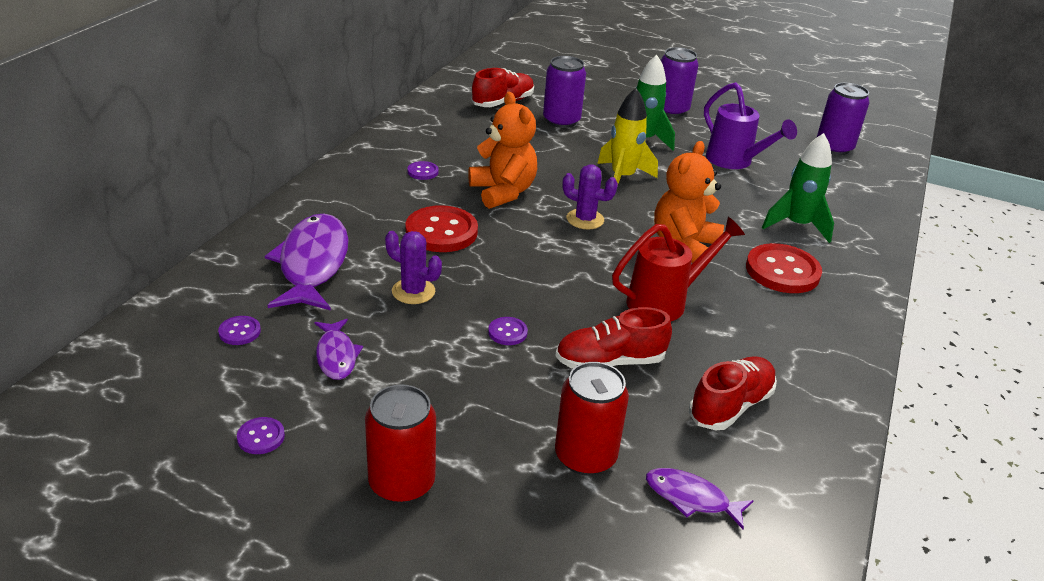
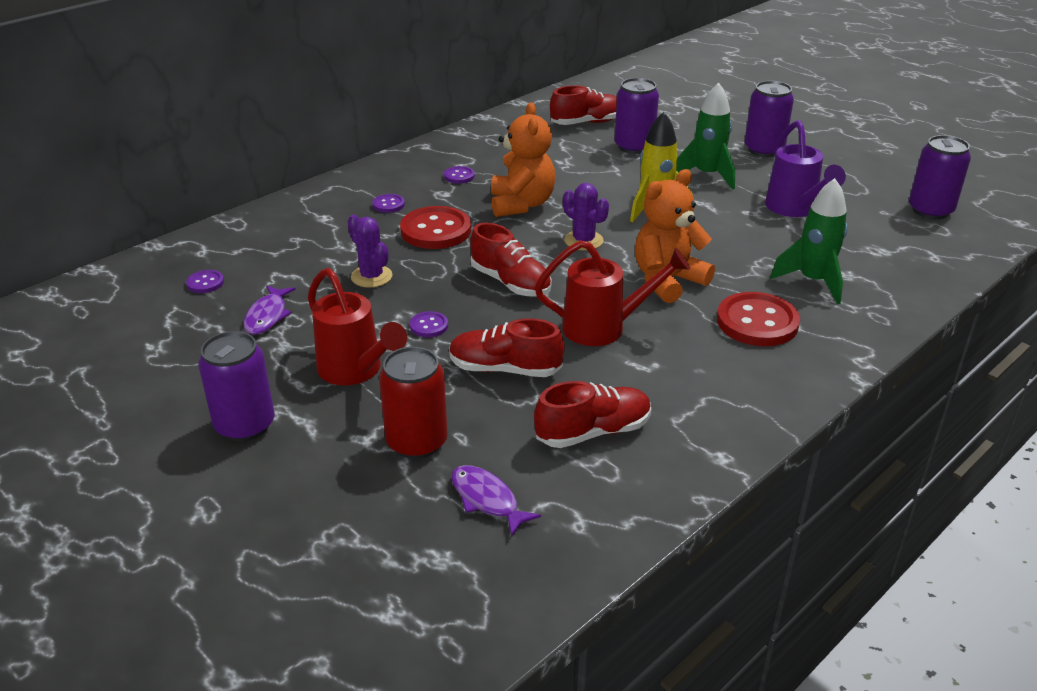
camera: 25 degrees right, 0 degrees up
purple button [237,417,285,454] -> purple button moved to [372,194,405,213]
purple fish [265,214,349,311] -> none
red can [365,384,436,504] -> purple can [199,331,275,442]
none -> red watering can [308,268,407,385]
none -> red shoe [470,223,552,297]

